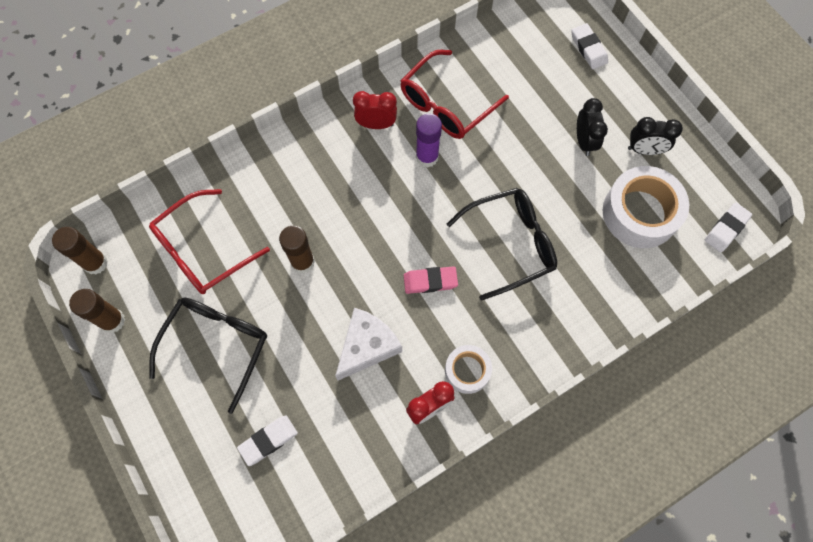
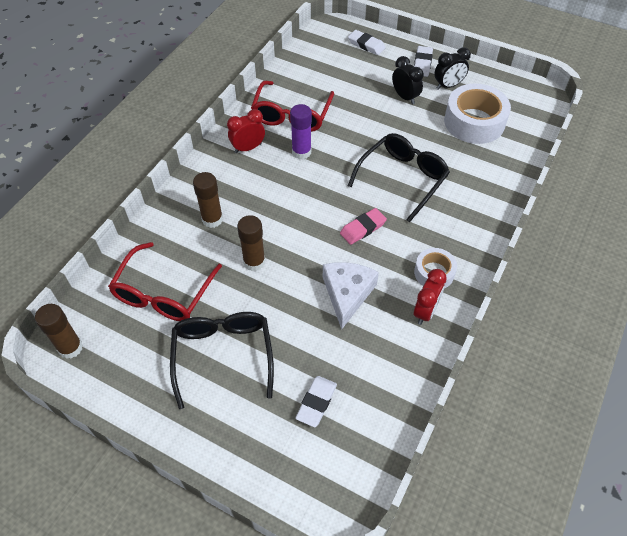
camera: 30 degrees left, 15 degrees down
brown glue stick [69,289,125,333] -> brown glue stick moved to [193,172,223,228]
white eraser [705,203,752,252] -> white eraser moved to [414,46,433,77]

